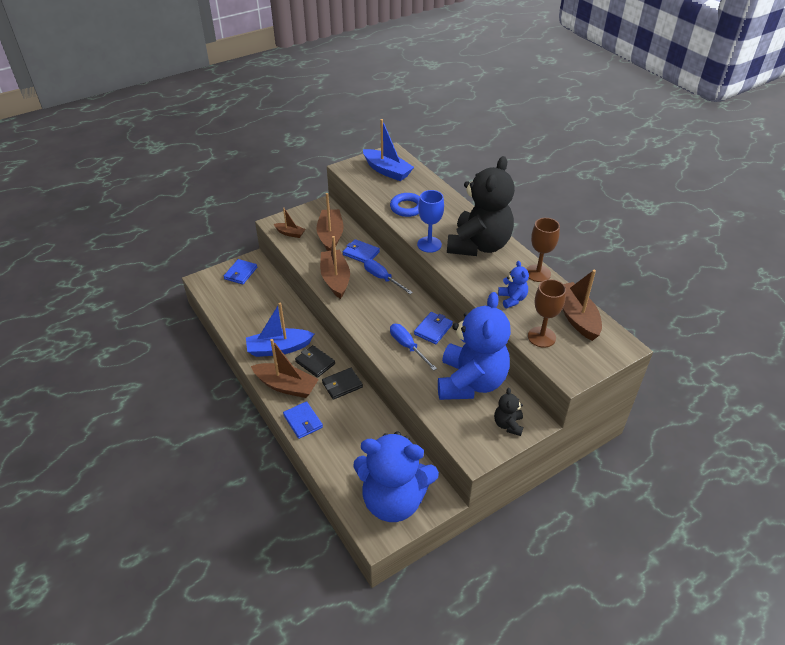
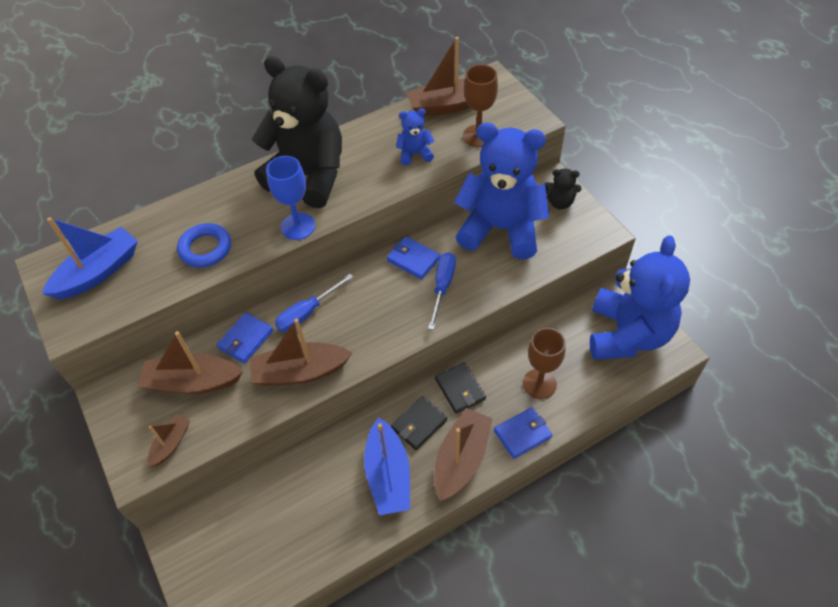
camera: 85 degrees left, 10 degrees up
blue wallet [224,259,257,284] -> none
blue screwdriver [390,324,437,371] -> blue screwdriver turned 135 degrees clockwise [428,252,456,330]
brown goblet [526,218,560,282] -> brown goblet moved to [523,328,565,399]

